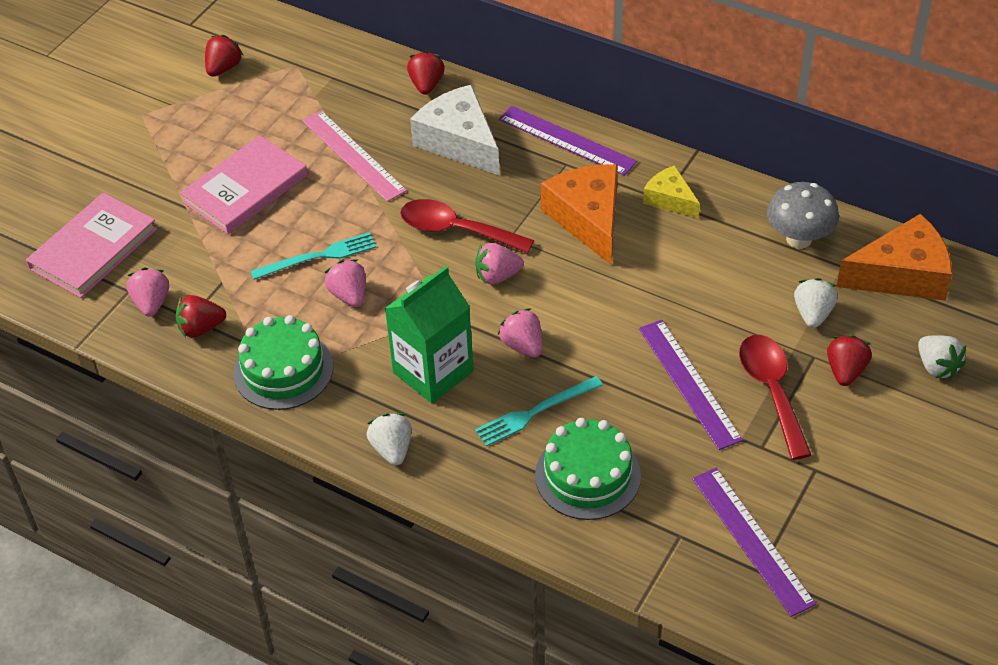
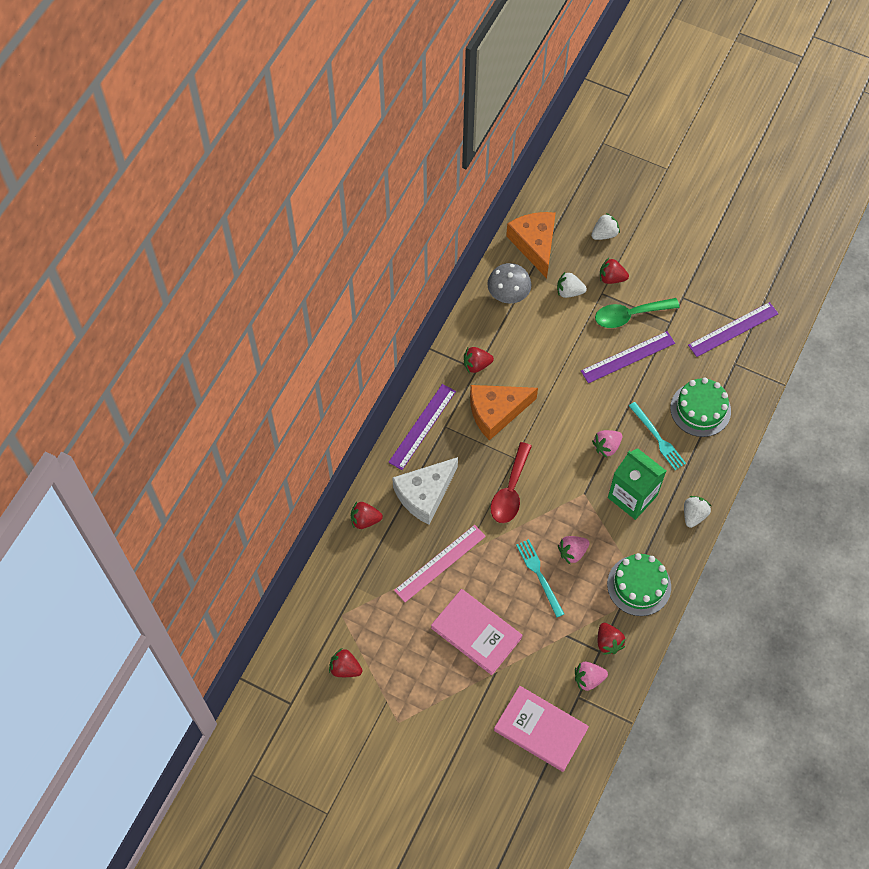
camera: 95 degrees left, 15 degrees up
white strawberry [367,413,411,466] -> white strawberry turned 135 degrees clockwise [684,496,711,528]
pink strawberry [475,243,524,284] -> none
yellow cheese [643,165,700,218] -> red strawberry [464,347,494,373]
red spoon [739,335,811,460] -> green spoon [595,298,680,328]

